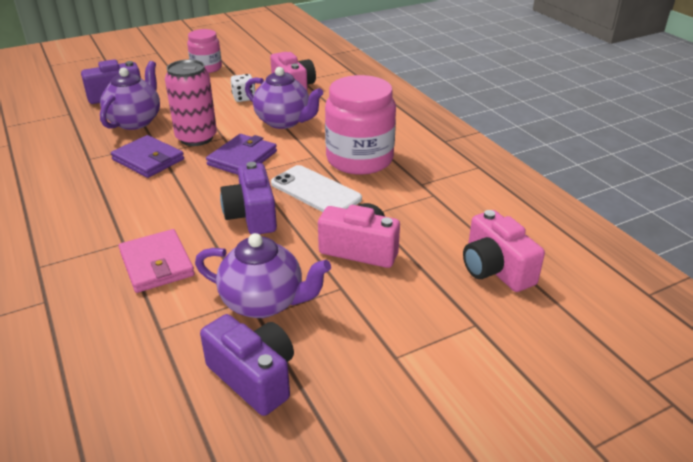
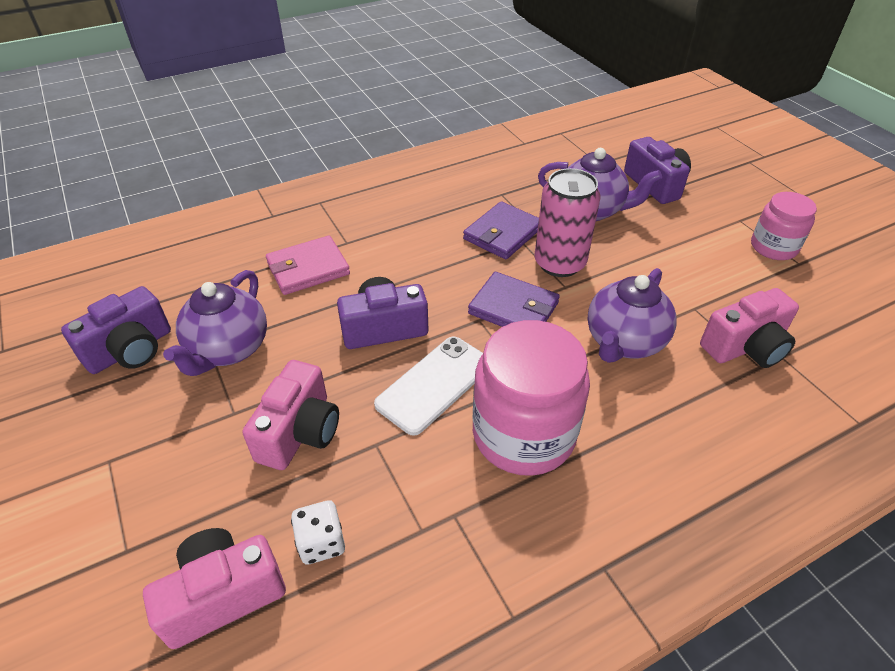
camera: 90 degrees right, 10 degrees up
white dice [231,74,255,102] -> white dice moved to [291,500,345,564]

